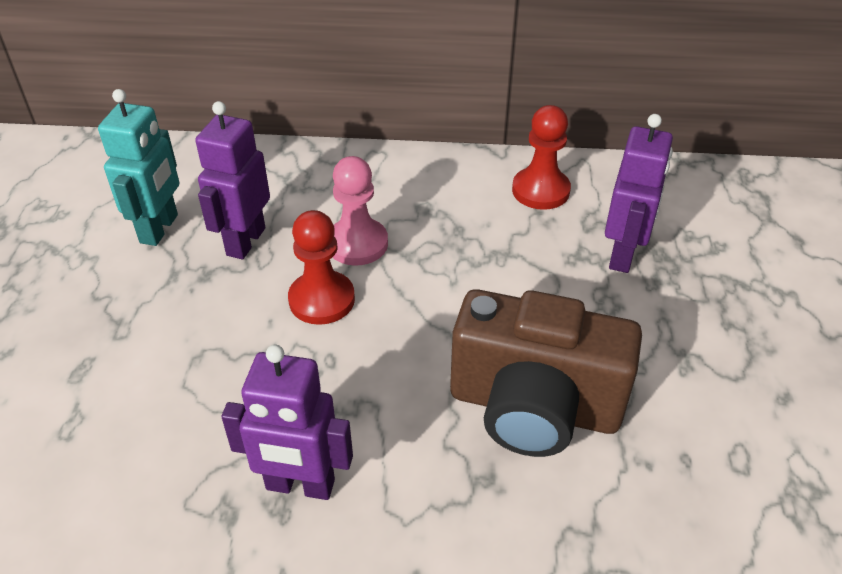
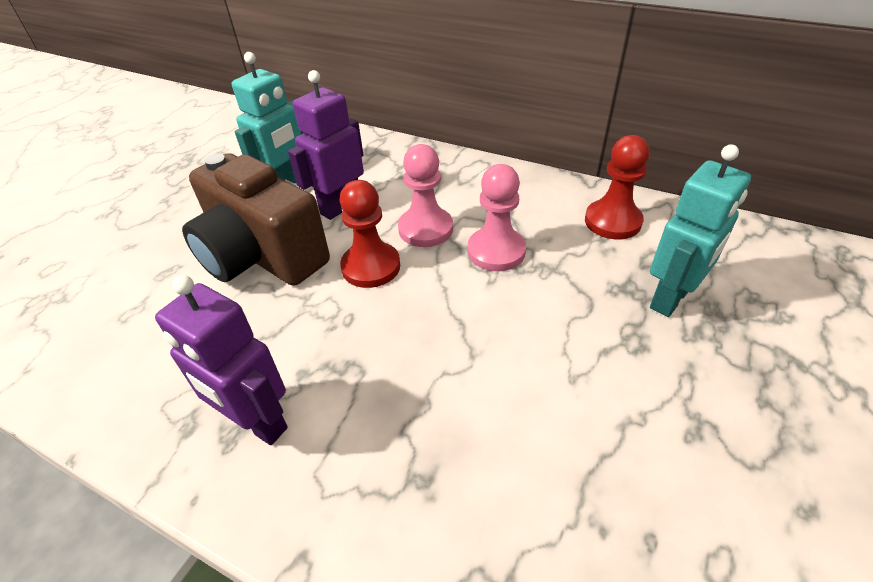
camera: 25 degrees right, 0 degrees up
brown camera [450,289,642,457] -> brown camera moved to [182,153,330,286]
purple robot [605,114,673,273] -> turquoise robot [650,144,751,317]
none -> pink pawn [468,164,526,271]

